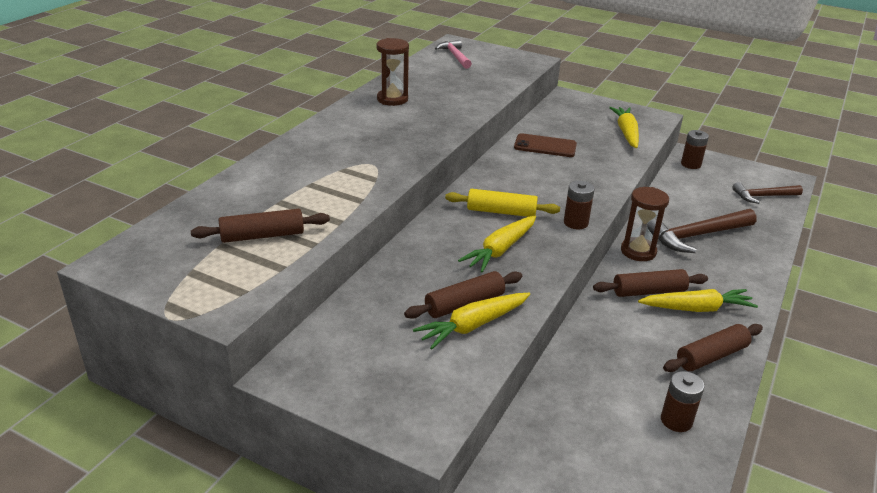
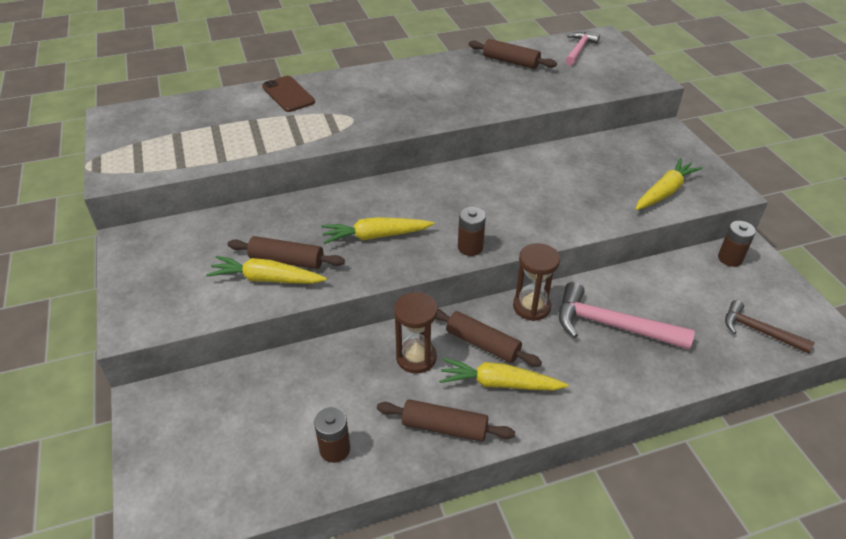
camera: 45 degrees right, 10 degrees up
brown rolling pin [191,209,330,243] -> brown rolling pin moved to [469,39,557,69]
brown hourglass [376,38,409,106] -> brown hourglass moved to [394,292,438,374]
yellow rolling pin [445,189,560,217] -> none
brown phone [514,133,577,157] -> brown phone moved to [262,76,315,112]
yellow carrot [638,289,758,312] -> yellow carrot turned 150 degrees clockwise [439,358,568,391]
brown hammer [647,209,757,253] -> pink hammer [559,282,695,350]

